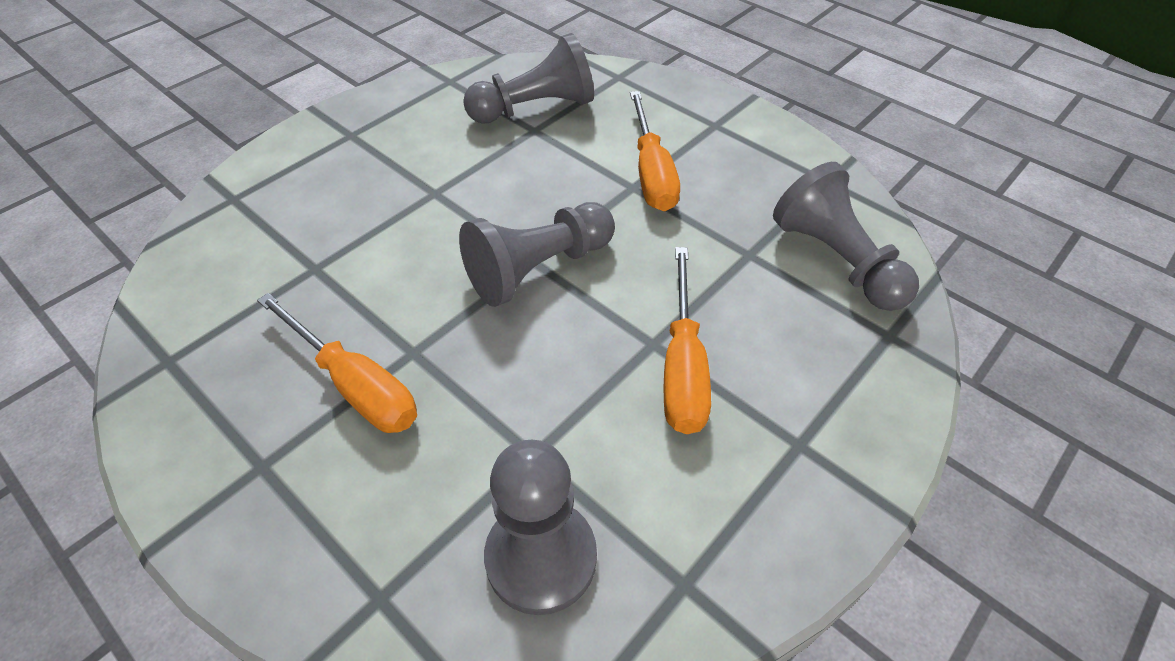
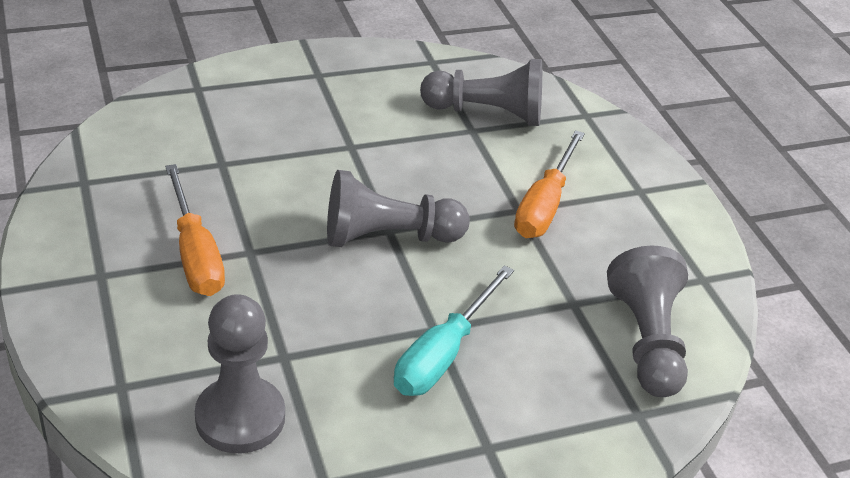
camera: 25 degrees right, 10 degrees down
orange screwdriver [664,247,711,434] -> turquoise screwdriver [394,265,514,396]

